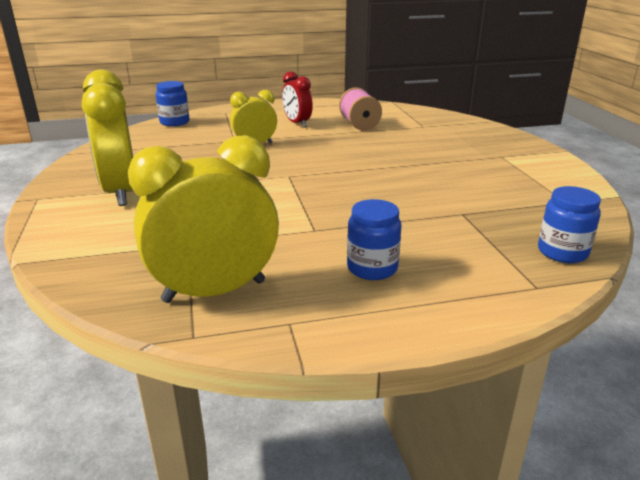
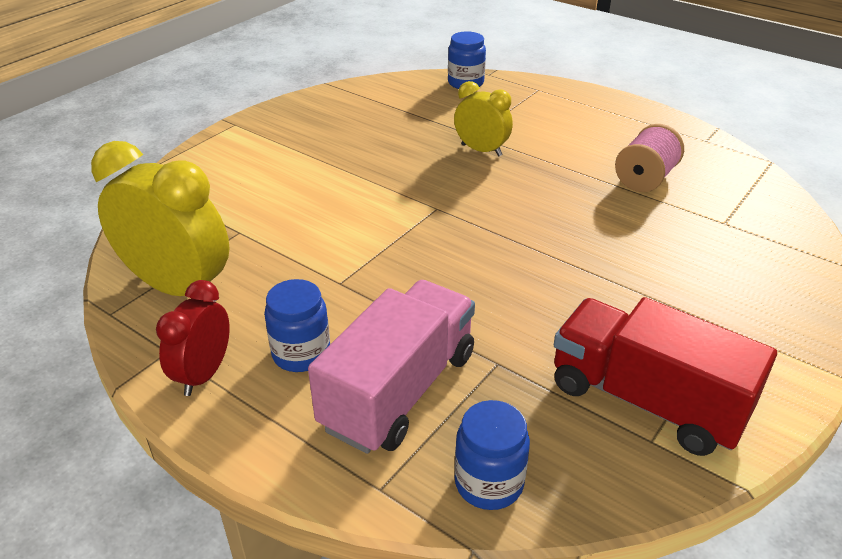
camera: 50 degrees right, 10 degrees up
yellow clock [82,69,133,206] -> none
red clock [282,71,313,127] -> red clock moved to [156,280,230,396]
none -> pink truck [308,280,475,454]
none -> red truck [554,297,777,456]

